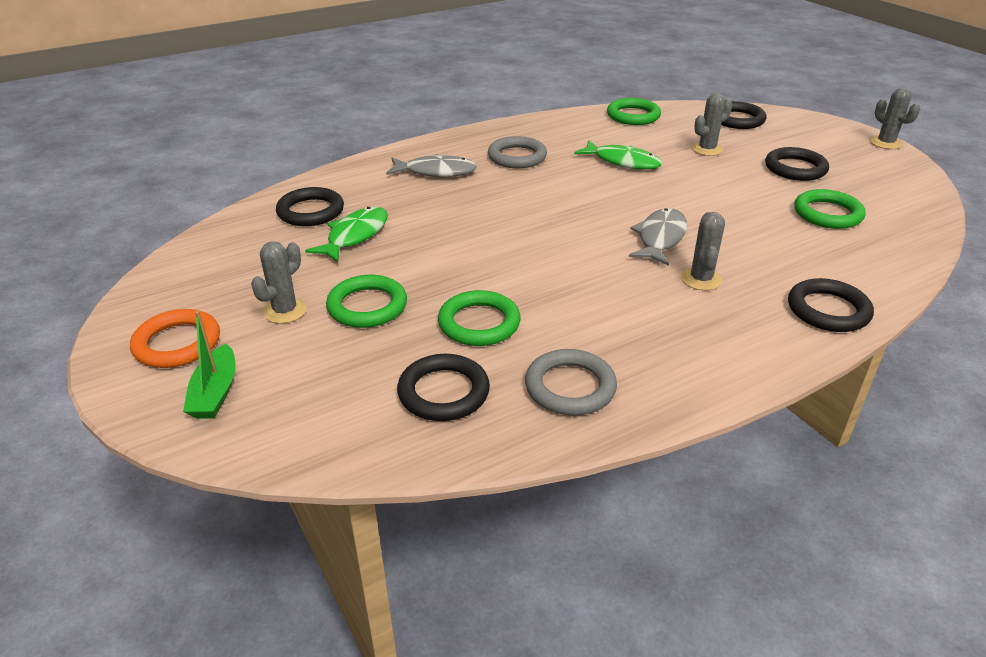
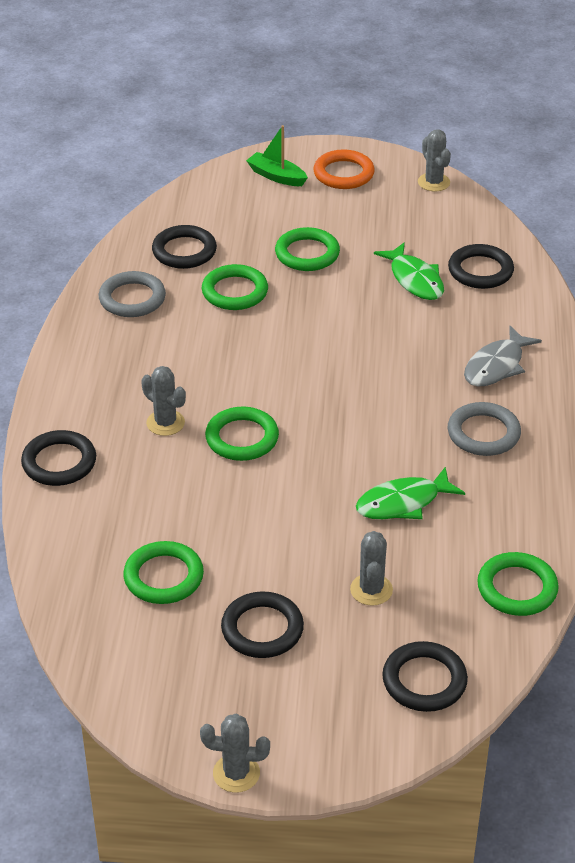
camera: 125 degrees right, 5 degrees up
grey cactus [251,241,307,324] -> grey cactus moved to [418,130,451,191]
grey fish [629,208,687,266] -> green ring [205,407,279,461]

